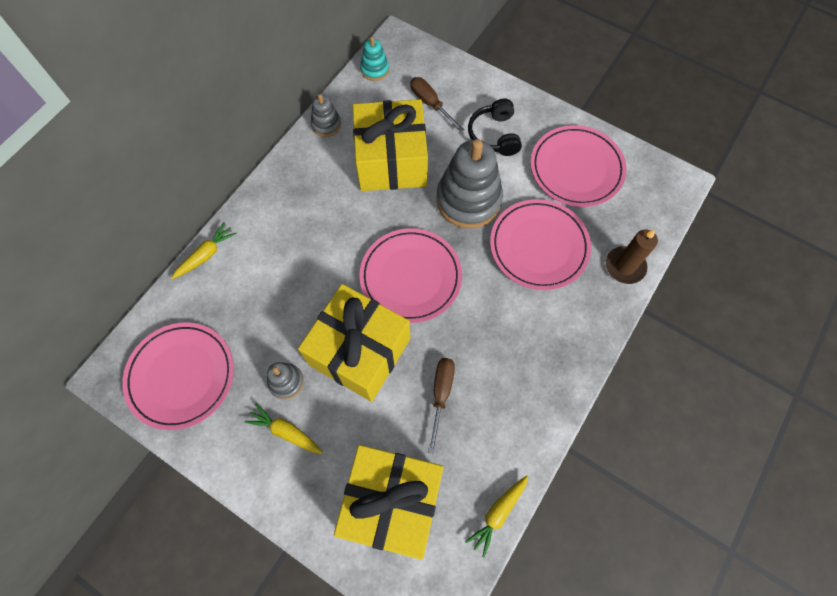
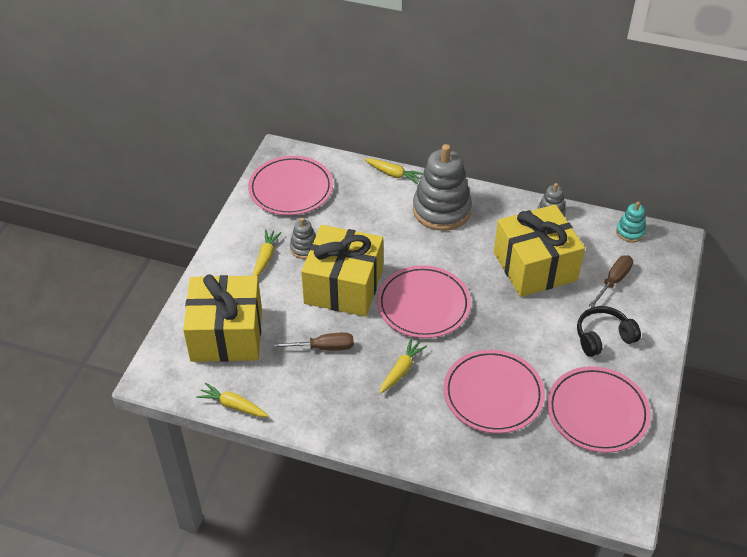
camera: 75 degrees right, 20 degrees down
grey stacking toy [436,139,503,229] -> grey stacking toy moved to [413,144,472,231]
brown candle [606,229,658,284] -> none
none -> yellow carrot [379,338,427,394]

